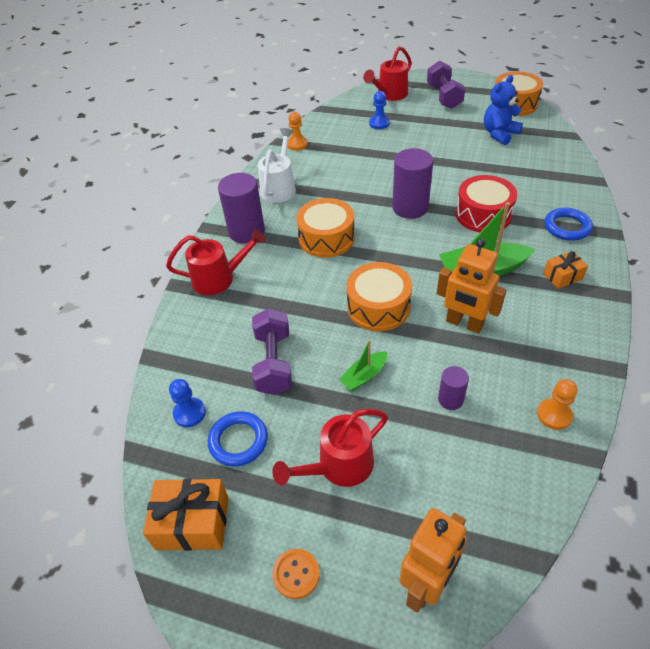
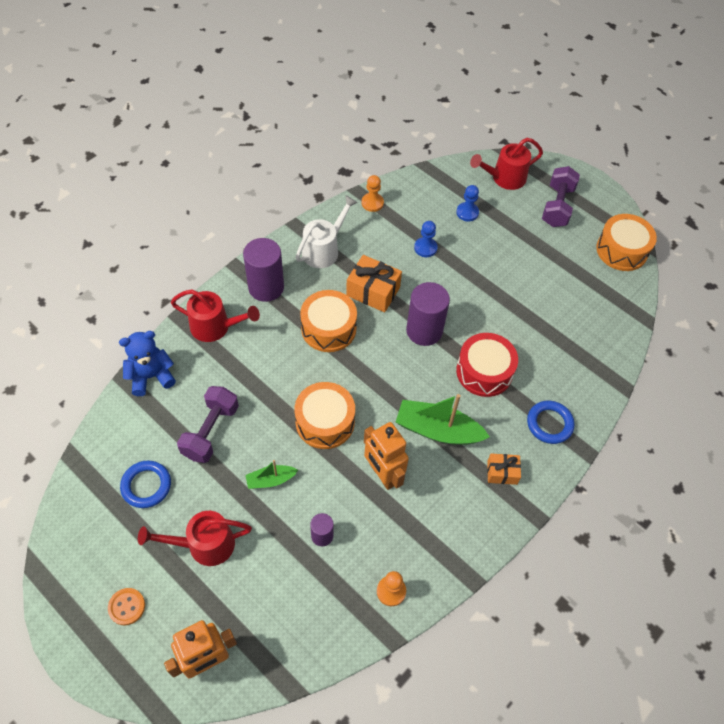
camera: 20 degrees right, 10 degrees up
orange gift [143,478,229,551] -> orange gift moved to [346,255,402,312]
blue pawn [169,379,206,427] -> blue pawn moved to [414,221,438,257]
blue teddy bear [484,75,523,145] -> blue teddy bear moved to [119,331,176,396]

